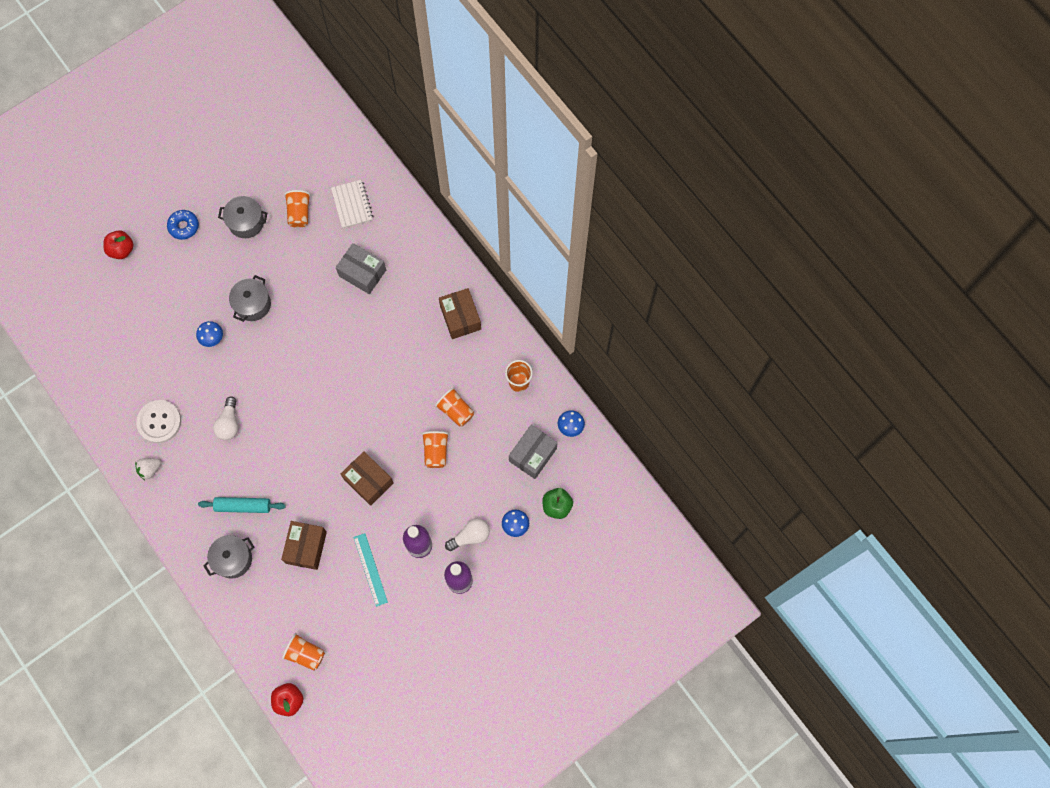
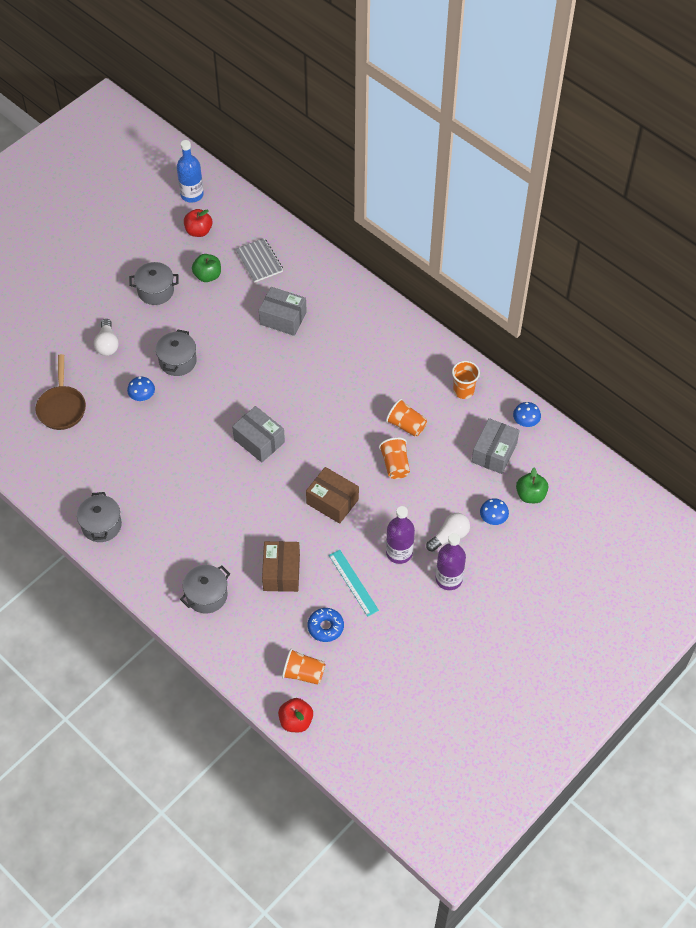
camera: 10 degrees left, 15 degrees down
red apple [103,230,134,259] -> red apple moved to [184,209,212,237]
white strawberry [135,458,161,480] -> grey pot [77,492,122,542]
white button [136,400,181,443] -> none
blue donut [167,210,199,240] -> blue donut moved to [308,608,344,642]
turquoise rolling pin [198,497,286,513] -> none
white light bulb [213,396,238,440] -> white light bulb moved to [94,319,119,356]
orange cup [284,190,311,228] -> green apple [192,254,221,282]
white notebook [331,180,373,228] -> grey notebook [235,238,283,283]
brown box [439,288,481,339] -> none
none -> brown pan [35,354,86,430]
none -> blue bottle [177,140,204,203]
none -> grey box [232,406,285,462]

